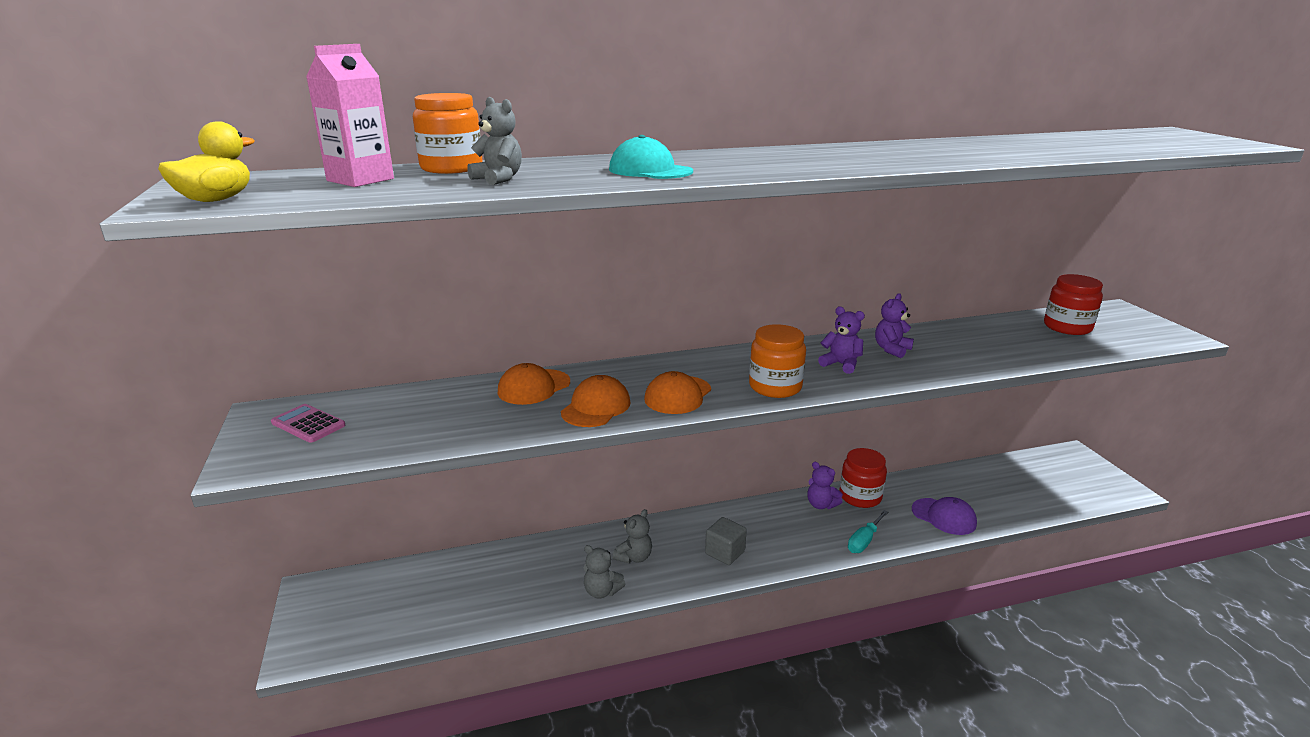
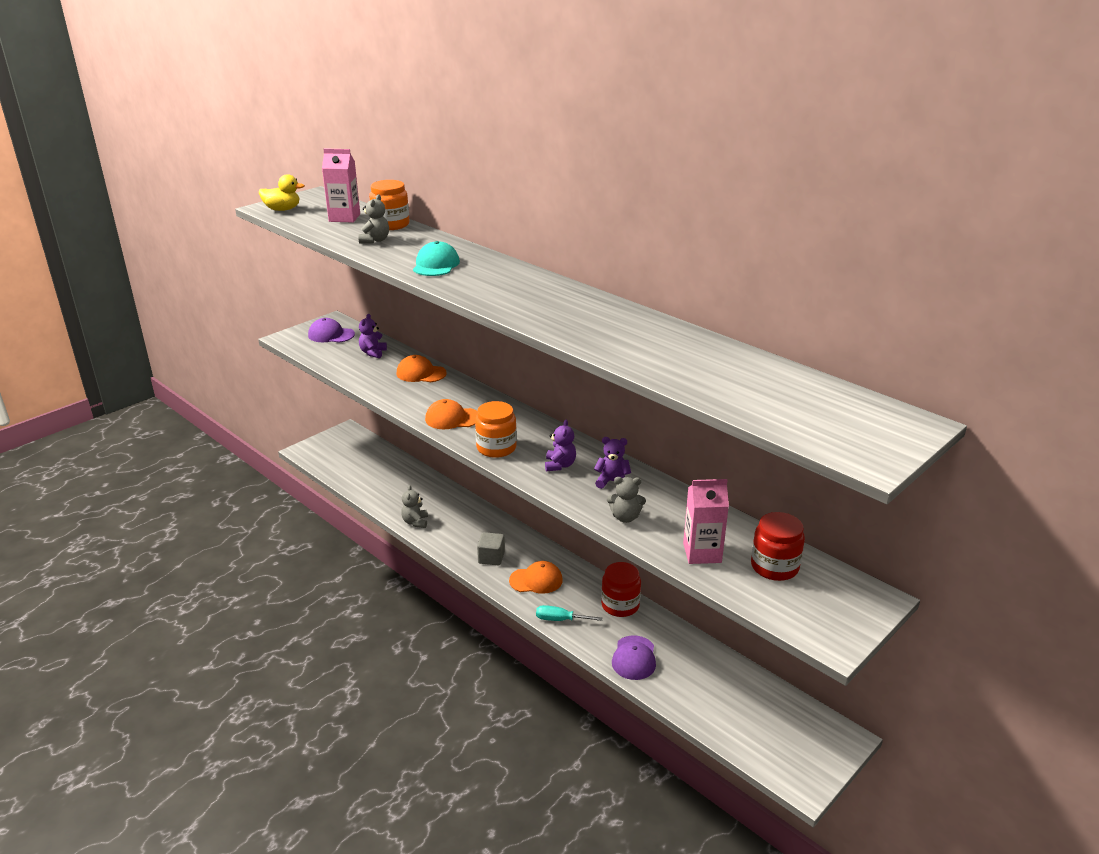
camera: 60 degrees right, 5 degrees up
pink calculator [271,404,346,443] -> purple cap [308,318,355,343]
orange cap [561,375,630,427] -> orange cap moved to [509,561,563,594]
grey teddy bear [613,509,652,564] -> grey teddy bear moved to [607,477,646,523]
purple teddy bear [807,462,843,509] -> purple teddy bear moved to [359,314,387,358]
none -> pink carton [683,479,729,564]

